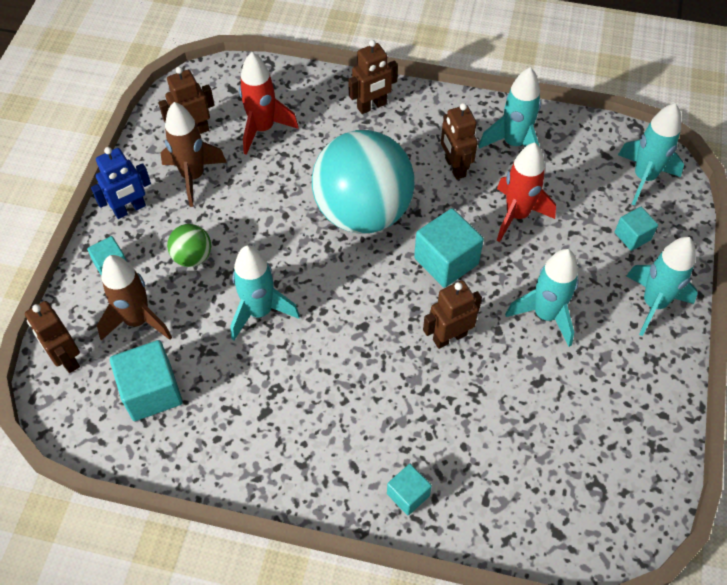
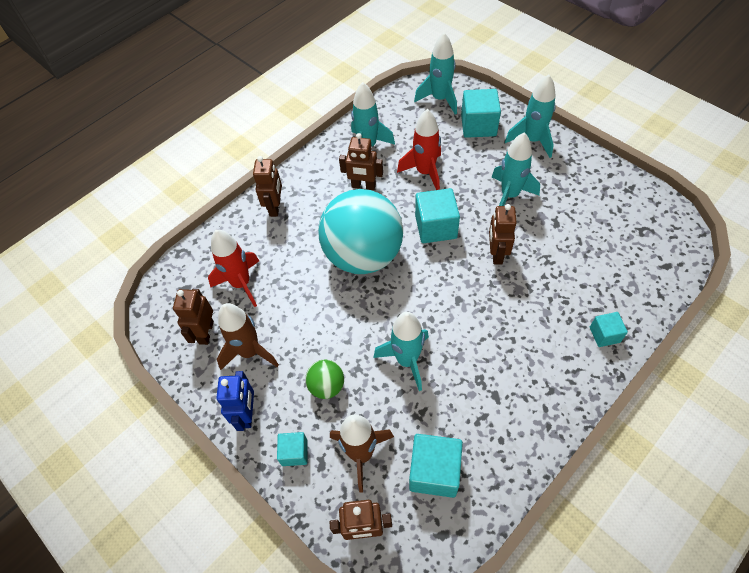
camera: 55 degrees left, 0 degrees up
turquoise cube [615,207,658,251] -> turquoise cube [461,89,501,138], size x1.73

